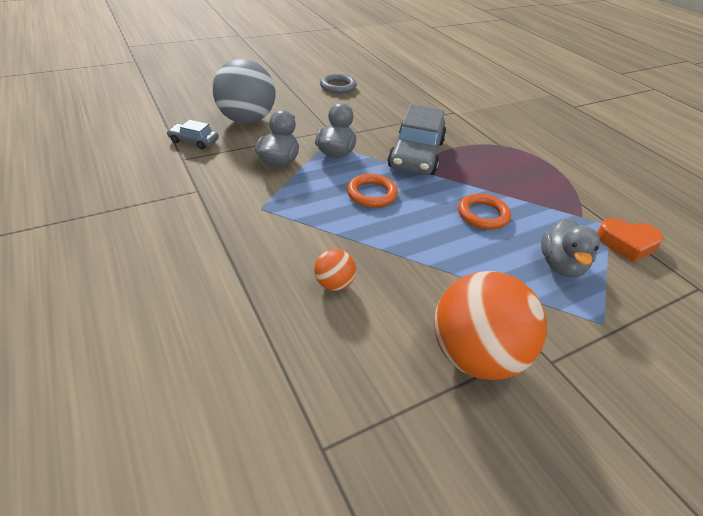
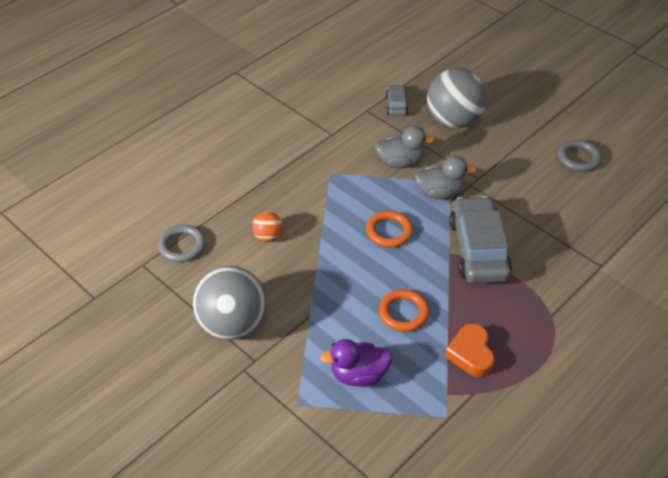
camera: 75 degrees right, 5 degrees up
grey car [387,104,446,175] -> grey car turned 90 degrees clockwise [449,196,512,284]
orange ball [434,271,547,380] -> grey ball [193,266,267,340]
grey duck [541,218,600,277] -> purple duck [320,339,392,387]
orange heart [597,218,663,262] -> orange heart moved to [445,324,494,377]
none -> grey ring [158,225,206,263]

